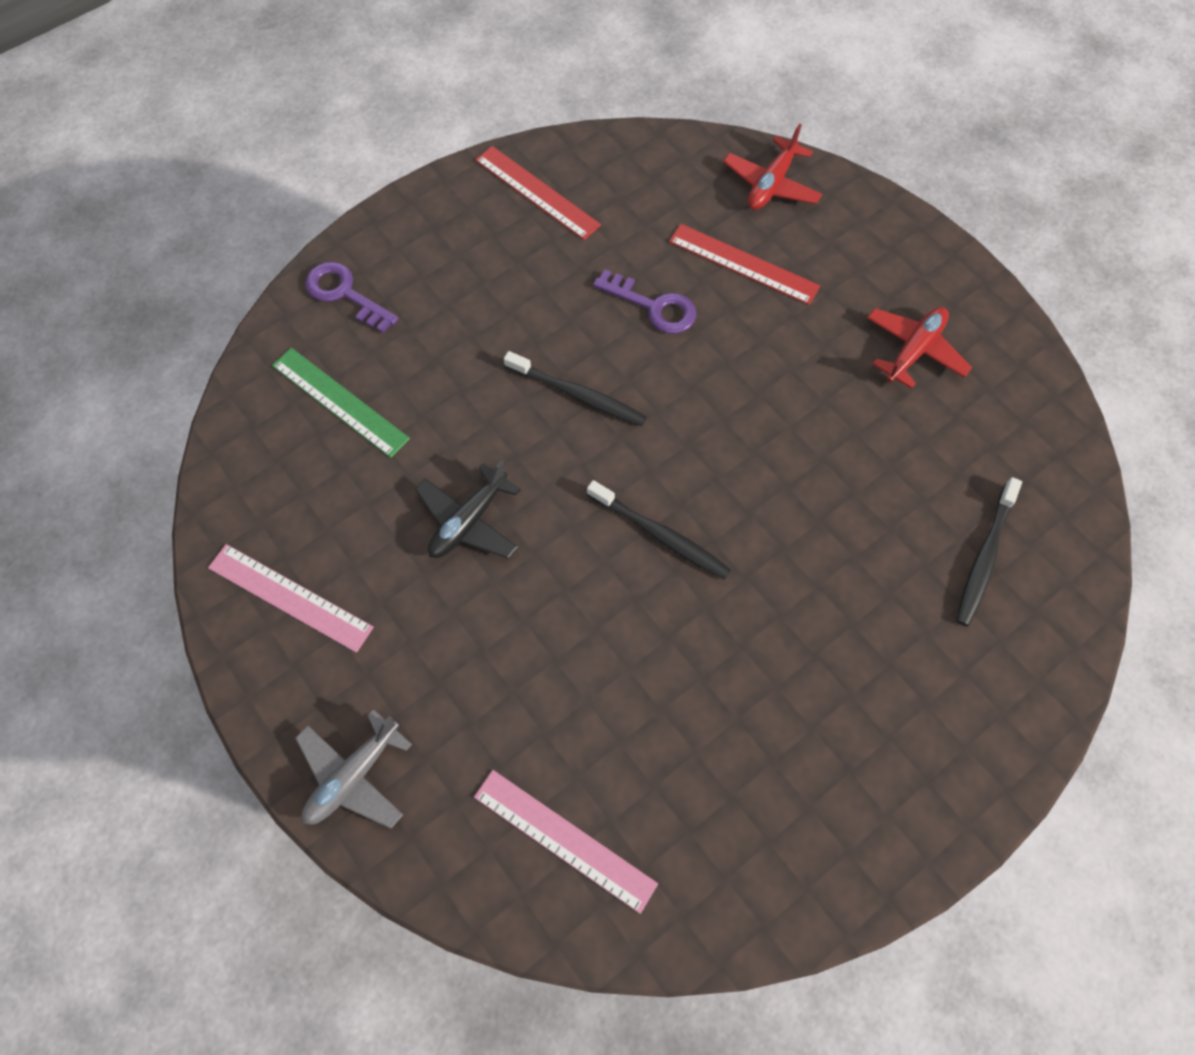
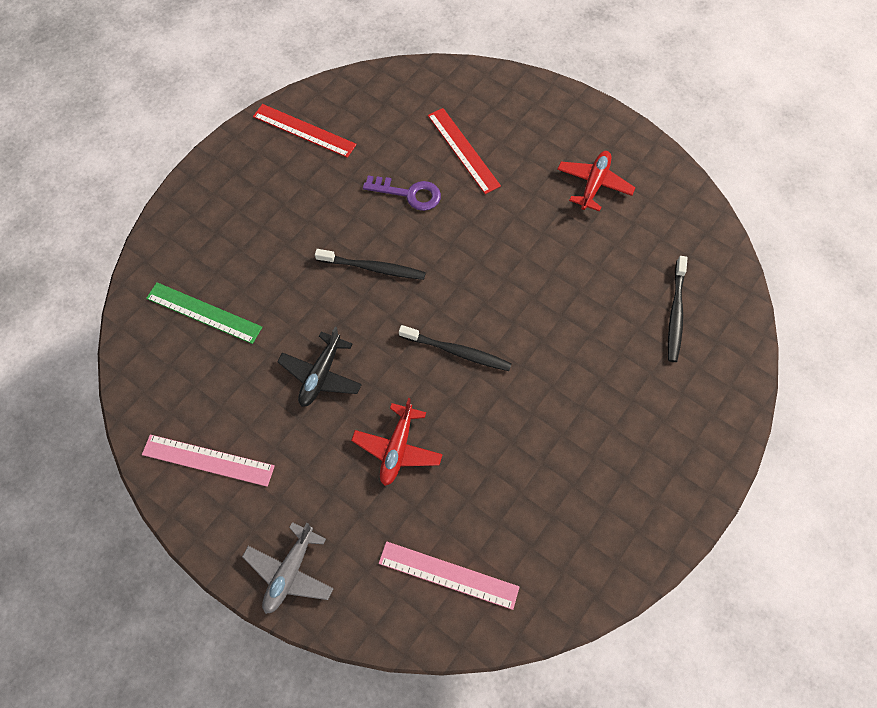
camera: 15 degrees left, 0 degrees up
purple key [305,262,399,333] -> none
red ruler [669,224,820,305] -> red ruler turned 45 degrees clockwise [428,108,501,194]
red plane [723,124,822,210] -> red plane moved to [351,398,443,486]

